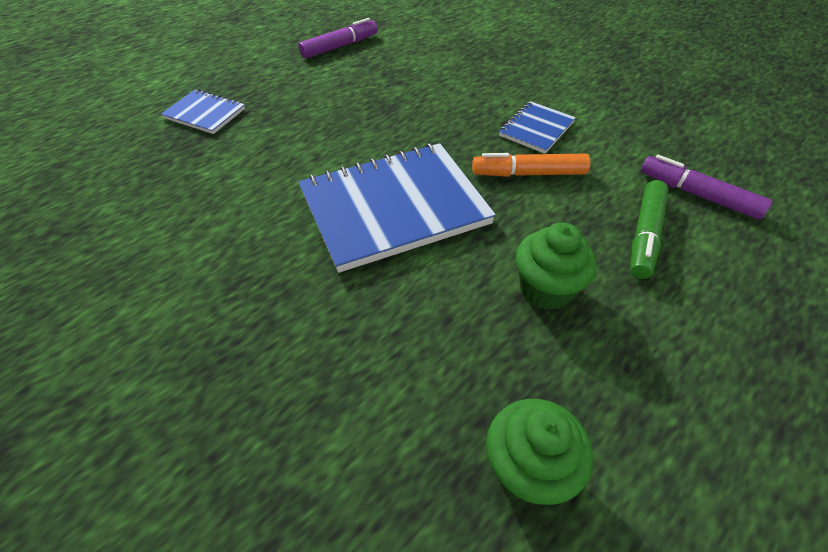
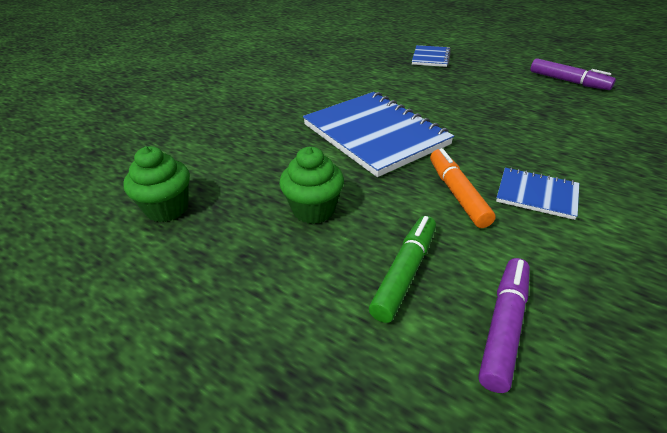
camera: 80 degrees right, 10 degrees down
green marker [630,180,668,279] -> green marker turned 105 degrees clockwise [369,216,436,323]

